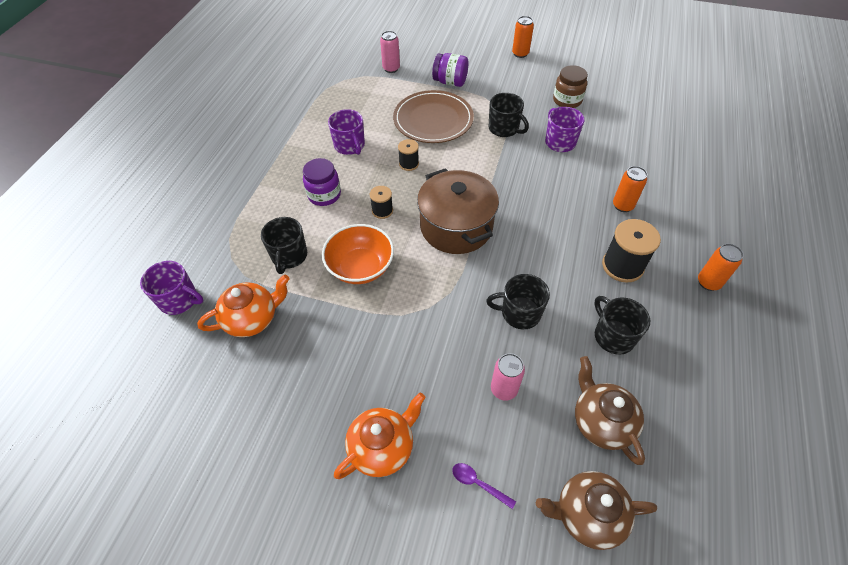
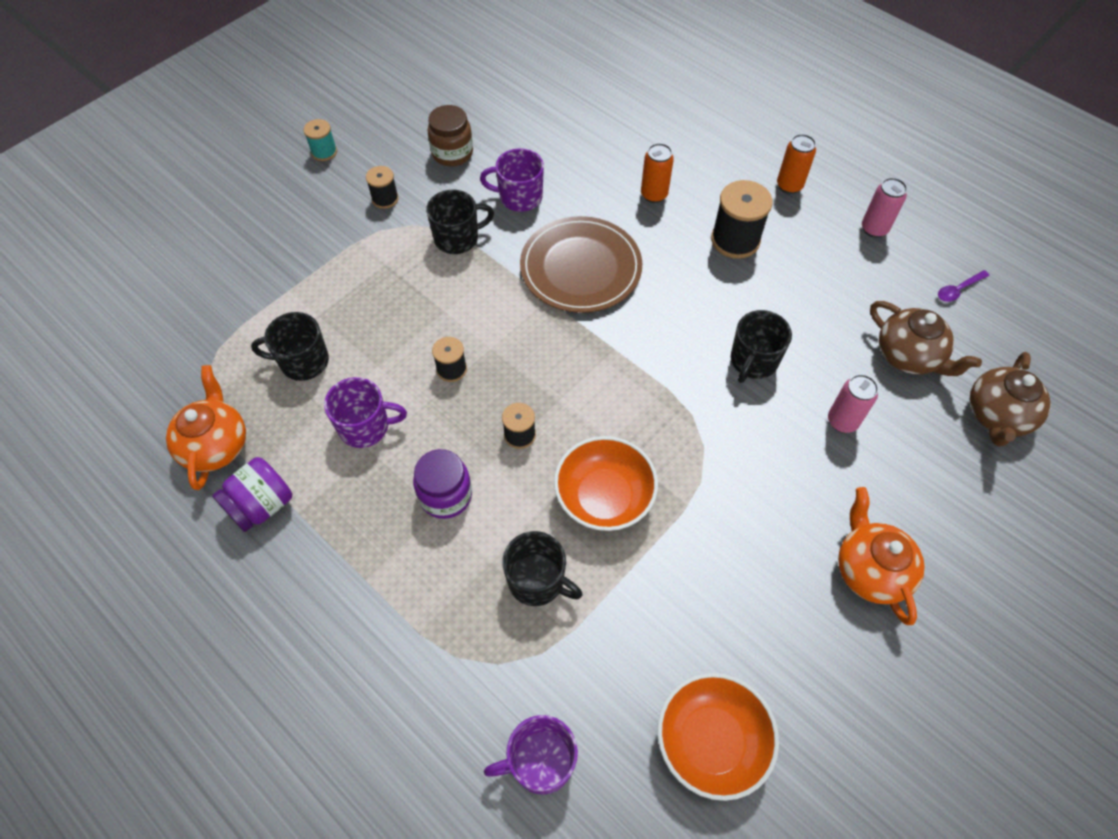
camera: 65 degrees left, 5 degrees up
purple mug [140,261,203,315] -> purple mug turned 150 degrees counterclockwise [484,715,578,795]
orange teapot [197,275,290,337] -> orange teapot moved to [166,365,246,490]
pink can [380,31,400,73] -> pink can moved to [862,178,907,238]
brown plate [393,90,474,143] -> brown plate moved to [520,216,642,313]
brown pot [417,168,499,254] -> none
purple jar [432,53,468,87] -> purple jar moved to [212,457,292,532]
purple spoon [452,463,516,509] -> purple spoon moved to [938,270,990,302]
orange can [512,16,534,58] -> turquoise spool [304,119,337,161]
brown teapot [575,356,645,465] -> brown teapot turned 135 degrees counterclockwise [870,301,982,376]
black mug [594,296,650,355] -> black mug moved to [251,312,329,381]
none -> black spool [366,166,399,209]
none -> orange bowl [658,673,779,801]

